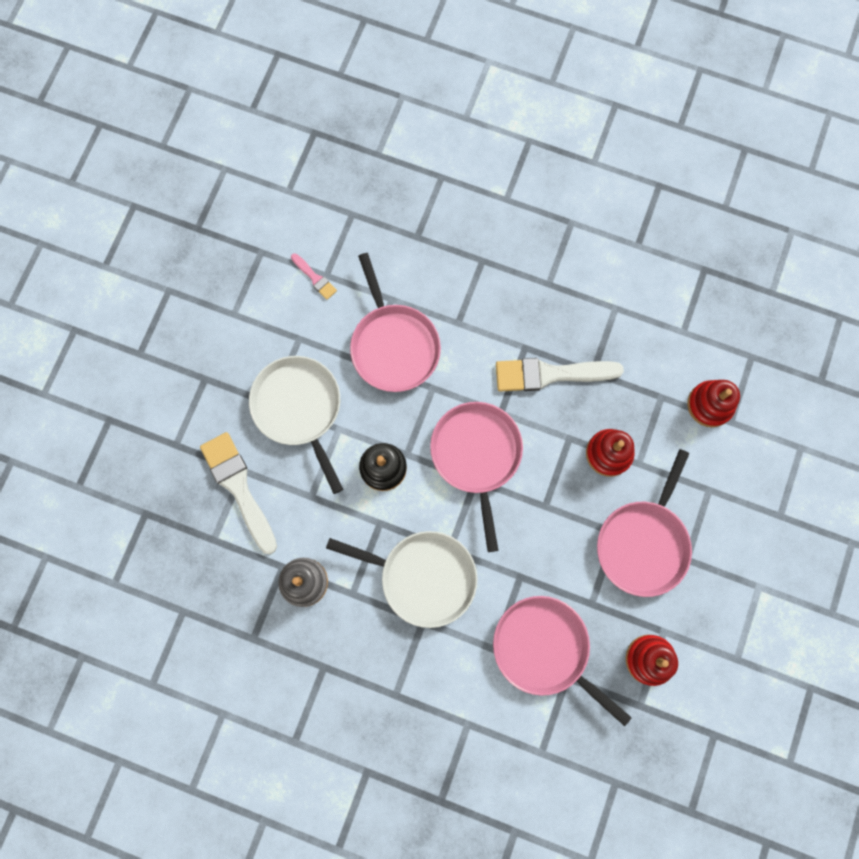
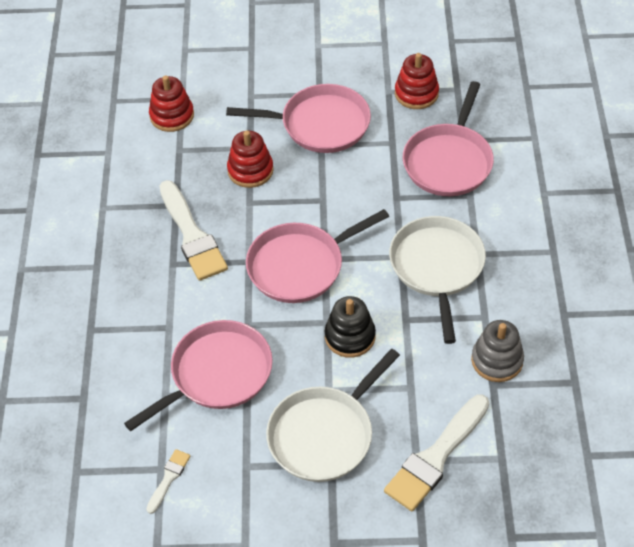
camera: 110 degrees left, 25 degrees down
pink brush [291,253,337,300] -> white brush [146,449,190,514]

